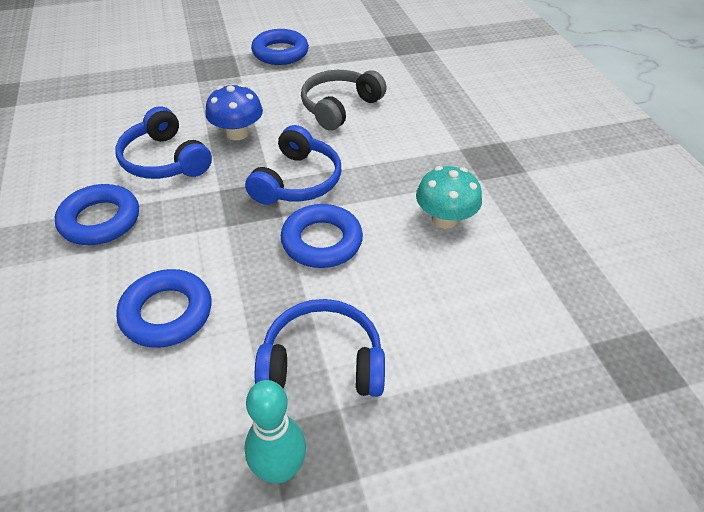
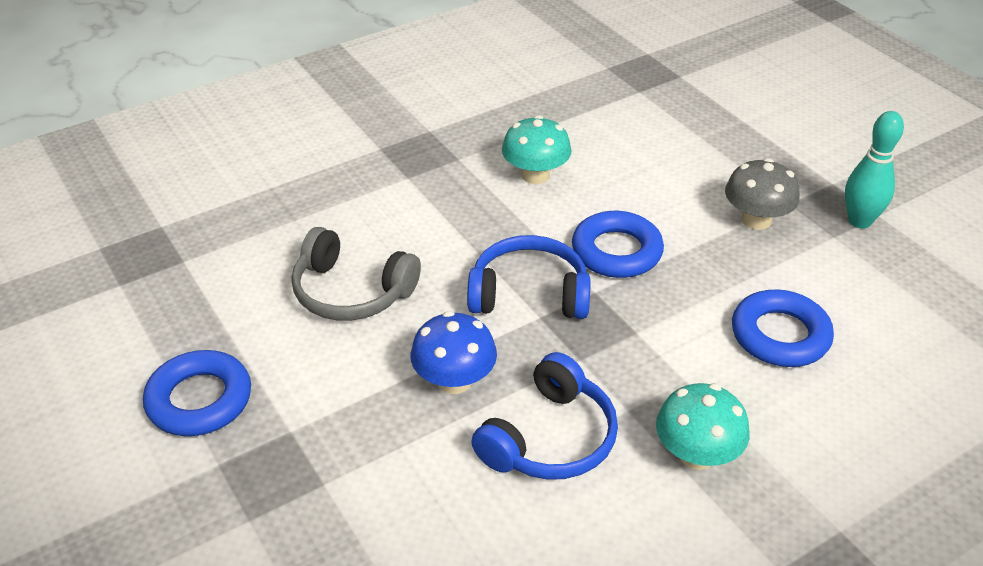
camera: 105 degrees left, 5 degrees down
blue ring [55,184,139,245] -> turquoise mushroom [656,383,749,470]
blue headphones [255,299,385,397] -> grey mushroom [725,158,800,230]

